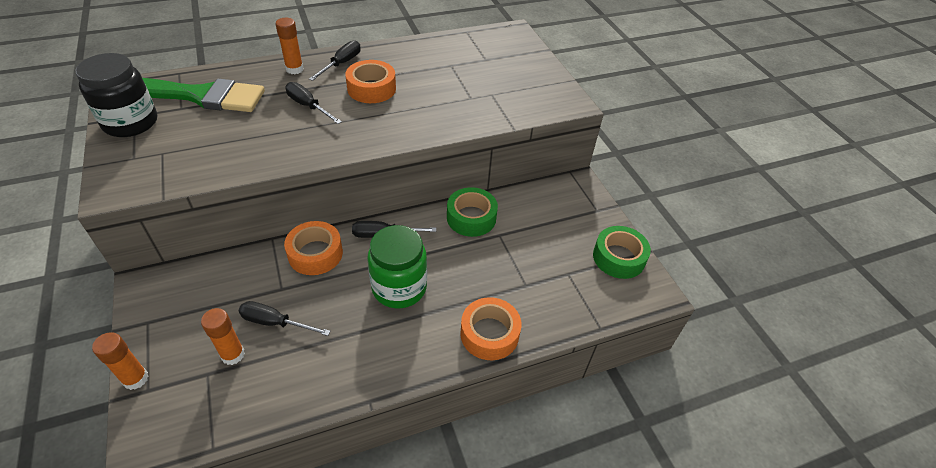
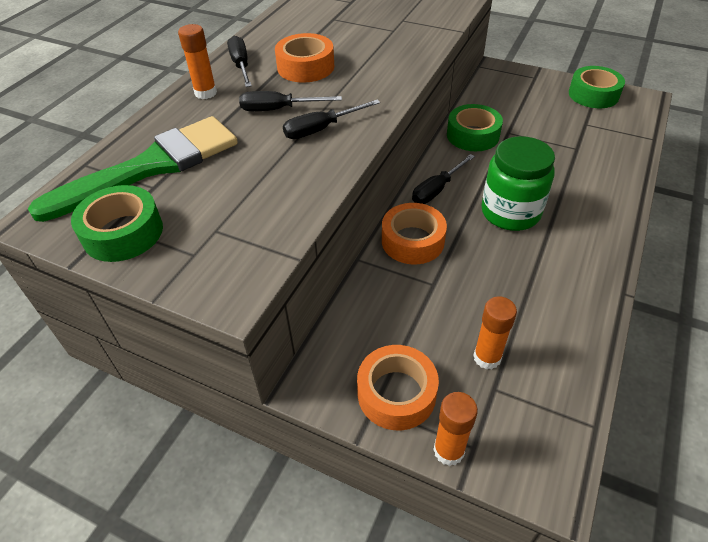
camera: 40 degrees left, 0 degrees up
black jar [76,53,157,137] -> green tape [71,185,163,262]
black screwdriver [238,301,331,336] -> black screwdriver moved to [283,100,380,139]
orange tape [460,297,522,360] -> orange tape moved to [357,345,439,430]

